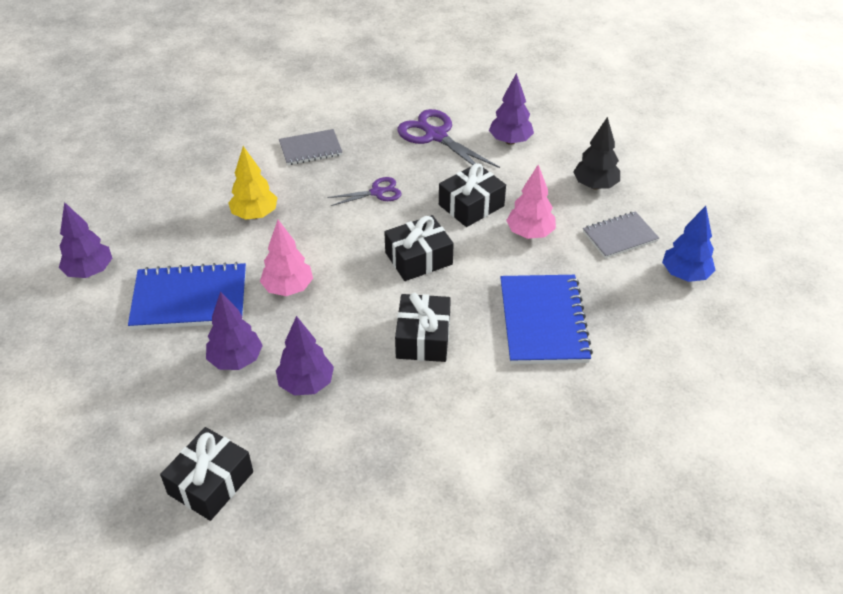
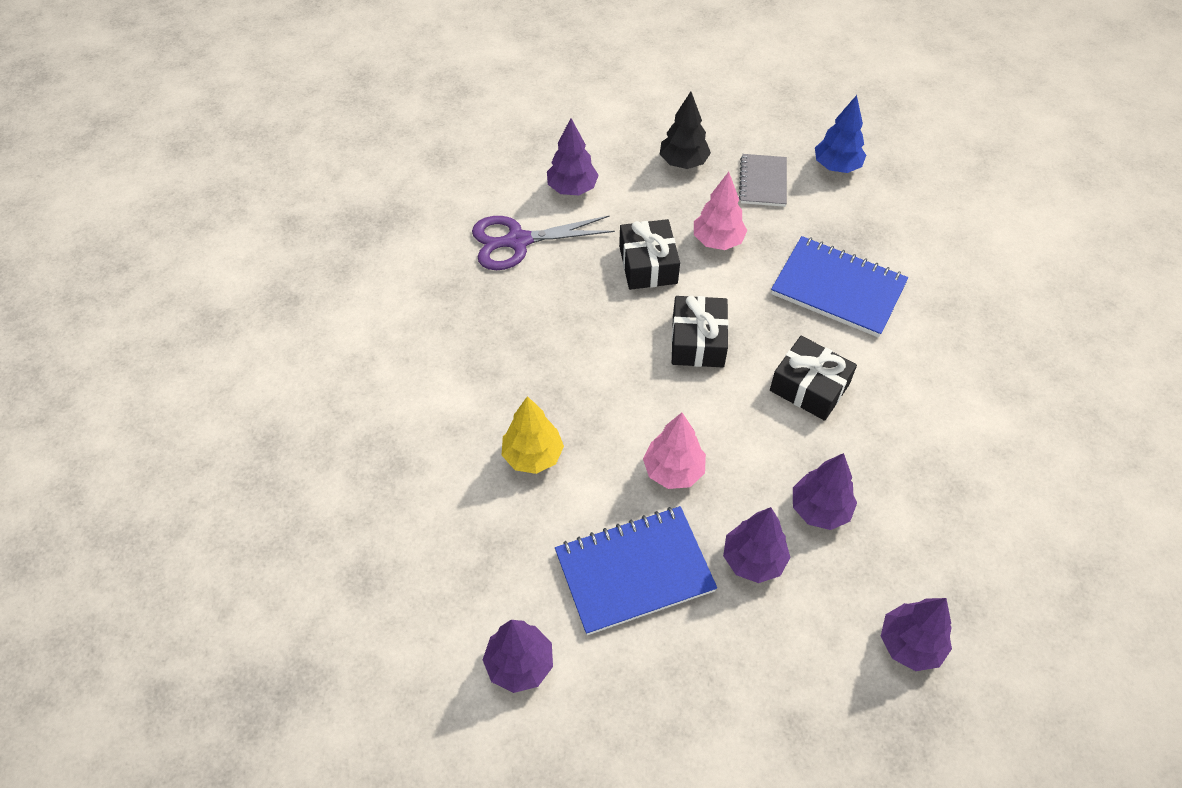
camera: 60 degrees left, 10 degrees up
blue notebook [128,262,246,330] -> blue notebook turned 45 degrees clockwise [555,506,717,635]
black gift [160,427,253,521] -> purple tree [881,598,952,671]
grey notebook [279,129,342,165] -> none
purple scissors [328,177,402,206] -> none

